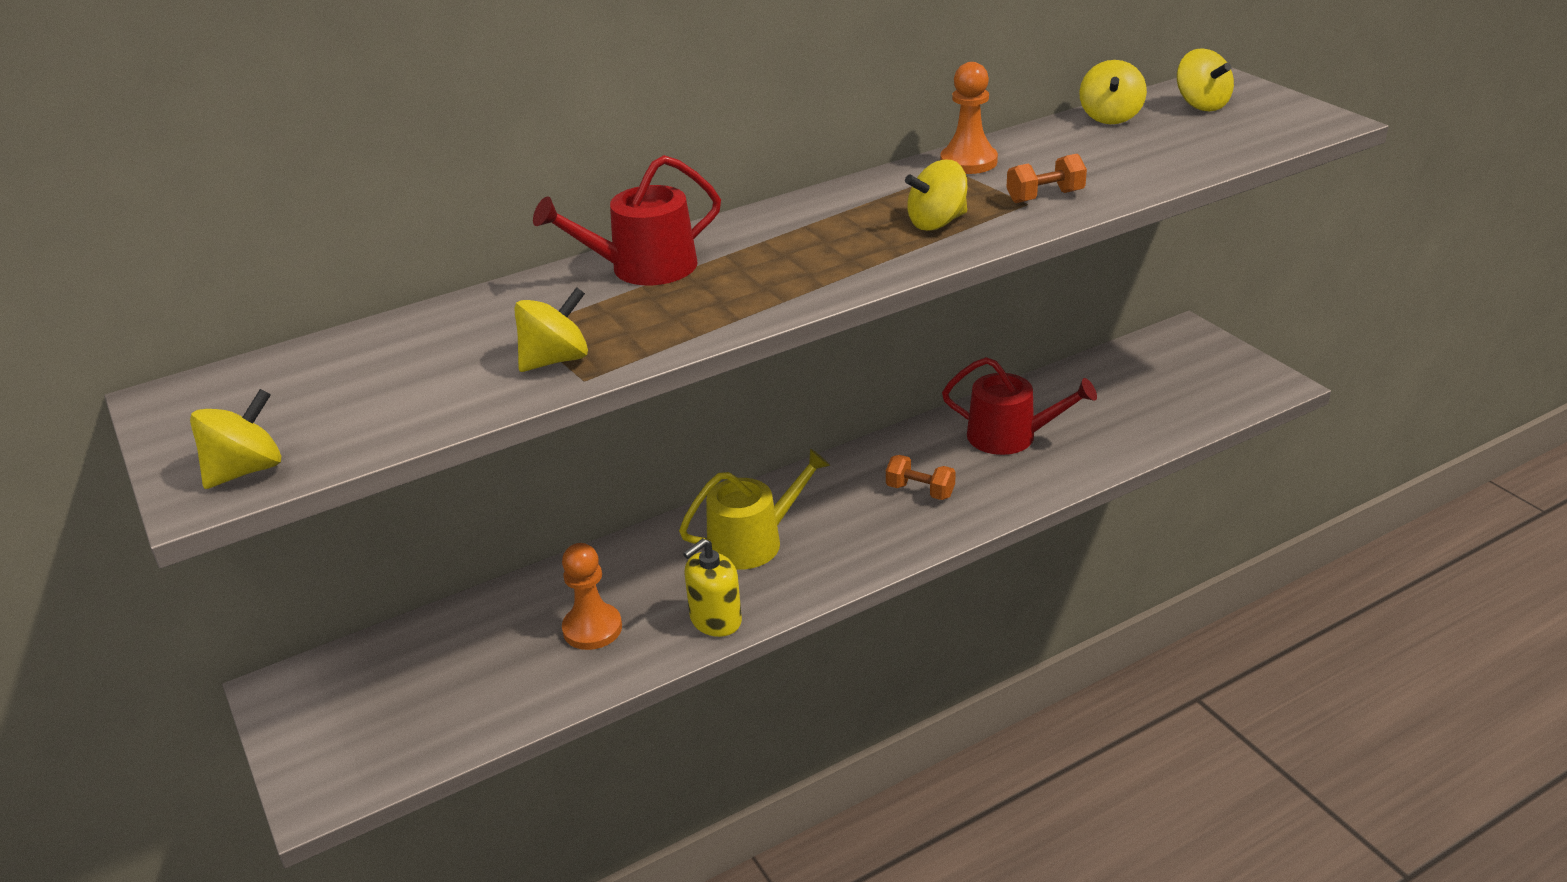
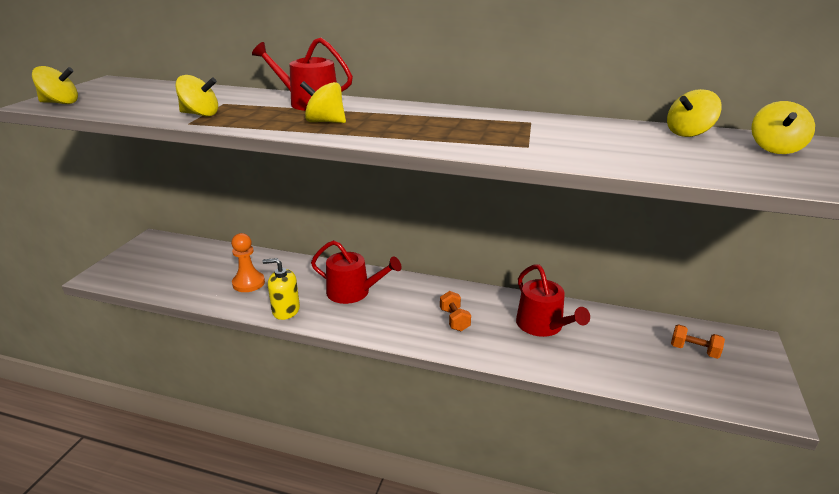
camera: 45 degrees right, 5 degrees down
yellow watering can [679,448,830,569] -> red watering can [311,240,402,304]
yellow spinning top [905,160,967,231] -> yellow spinning top moved to [300,81,346,123]
orange pawn [940,62,998,174] -> none
orange dumbbell [1006,154,1087,203] -> orange dumbbell moved to [671,324,725,359]

